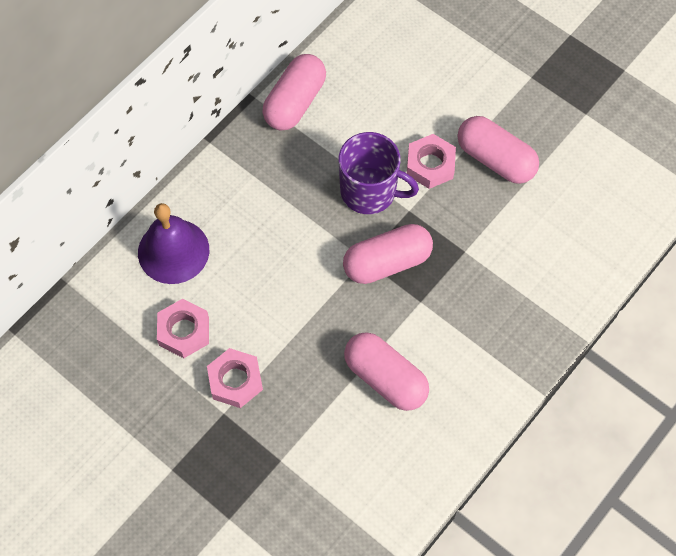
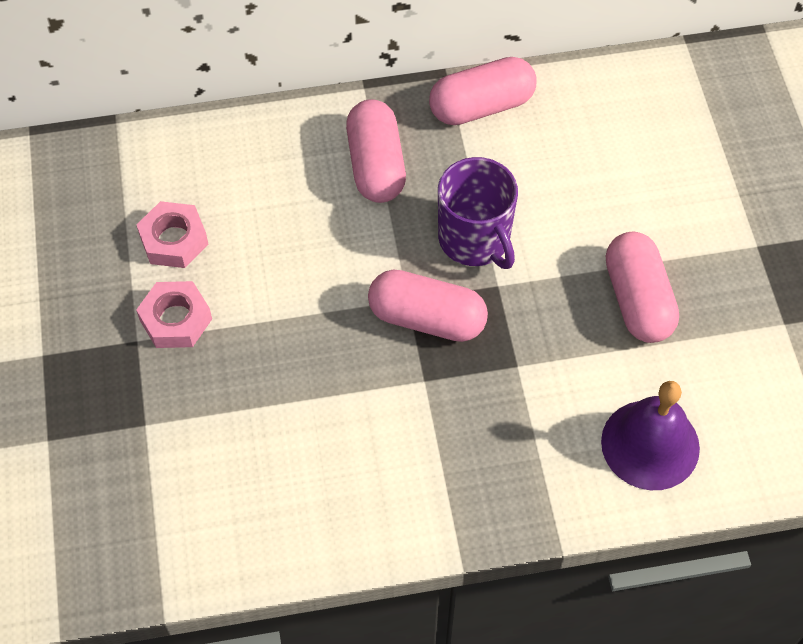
camera: 40 degrees right, 5 degrees down
purple bell [138,203,209,284] -> purple bell moved to [601,381,700,490]
pink capsule [344,332,429,411] -> pink capsule moved to [346,99,406,203]
pink nut [407,134,456,189] -> none

